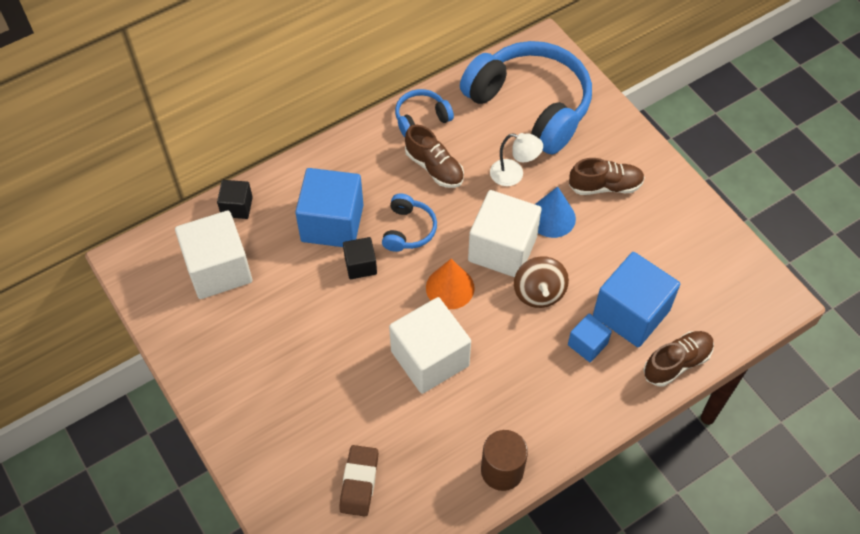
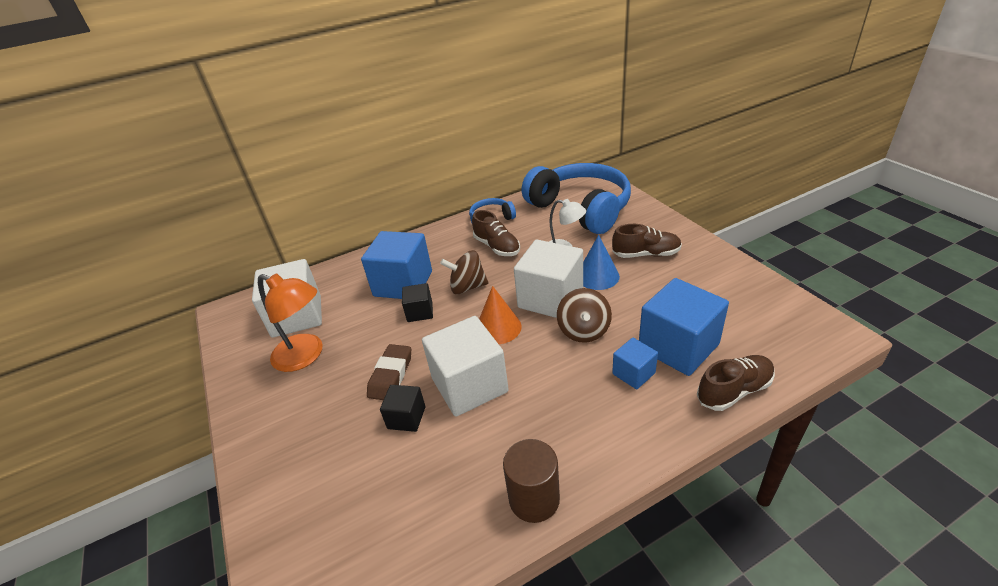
camera: 10 degrees right, 20 degrees down
black cube [217,180,253,219] -> black cube moved to [380,385,425,432]
brown eraser [339,445,378,516] -> brown eraser moved to [367,344,411,400]
blue headphones [382,193,437,252] -> brown spinning top [440,250,488,294]
none -> orange lamp [258,274,323,372]

